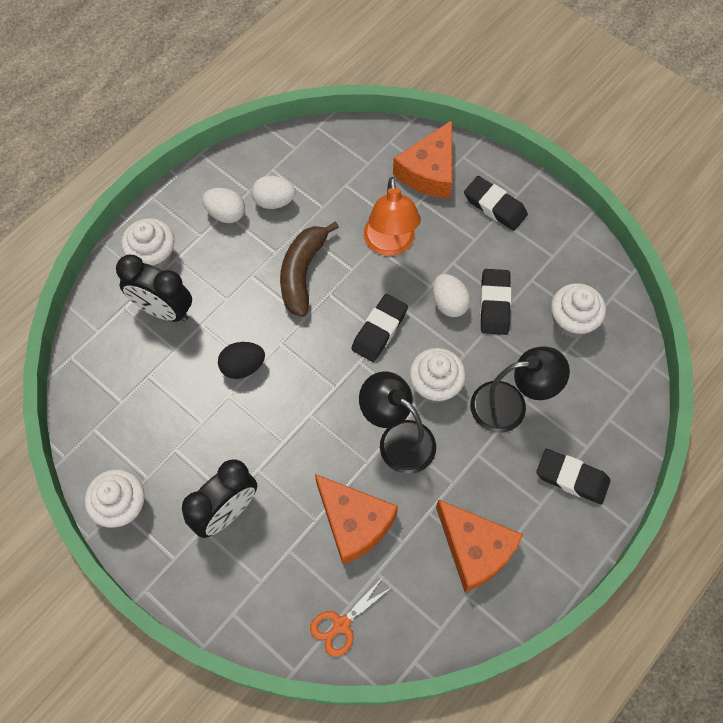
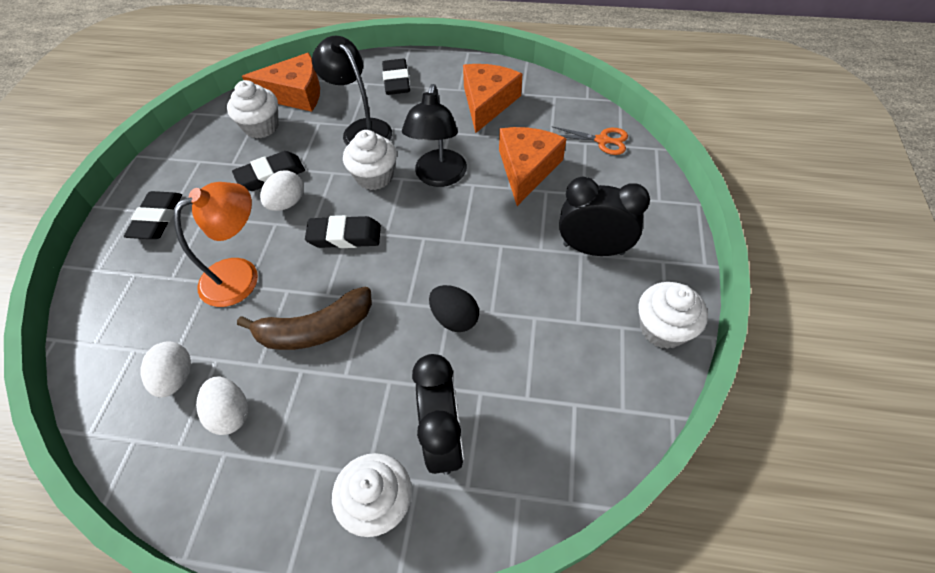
camera: 120 degrees left, 10 degrees down
white egg [202,188,245,223] -> white egg moved to [141,341,191,397]
orange cheese [393,120,452,198] -> orange cheese moved to [242,53,320,112]

